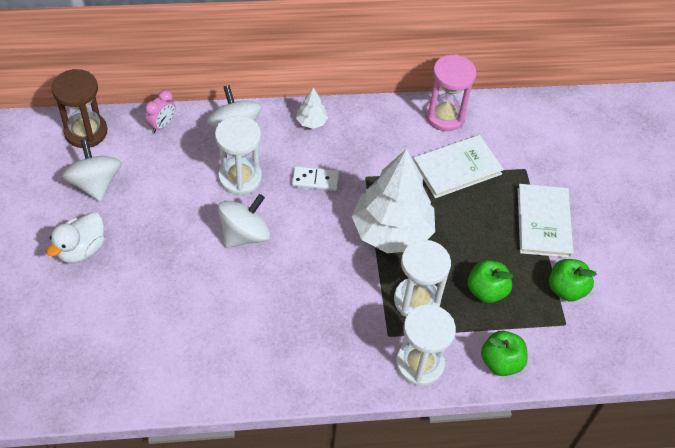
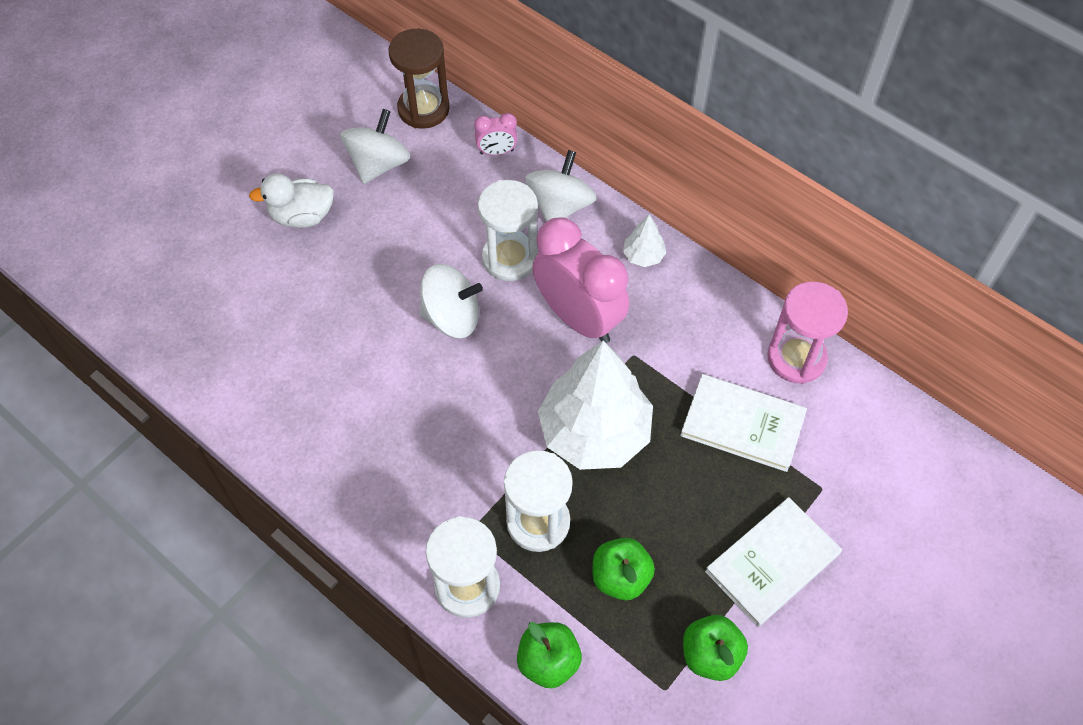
camera: 50 degrees right, 5 degrees up
white domino [292,166,339,191] -> pink clock [532,217,629,343]

